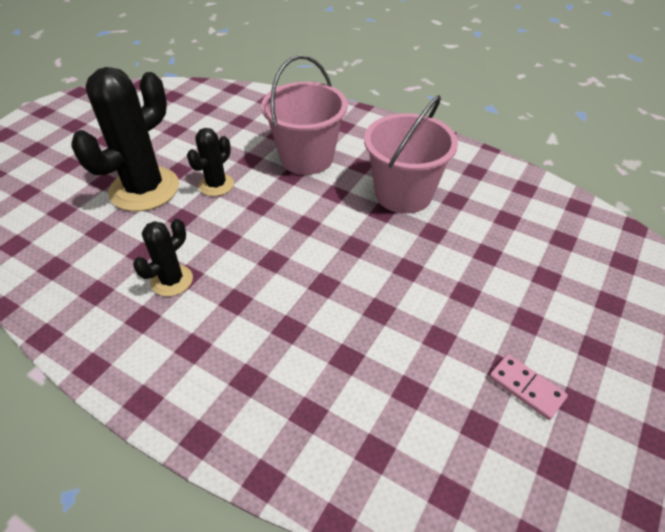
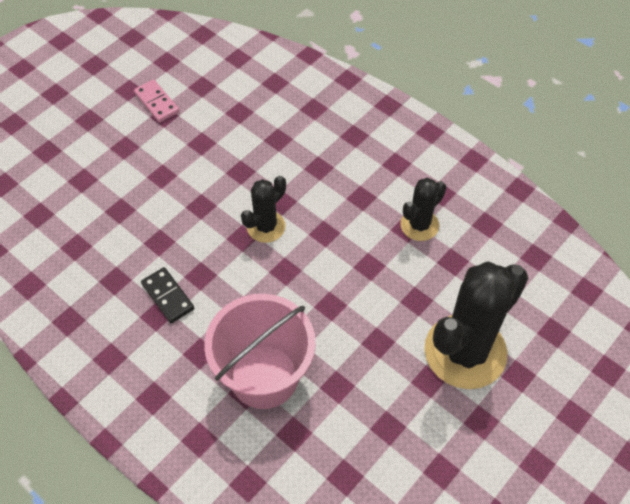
camera: 170 degrees left, 10 degrees up
black cactus [187,128,234,196] -> black cactus moved to [241,176,286,243]
pink bucket [364,95,458,214] -> black domino [141,267,194,323]

